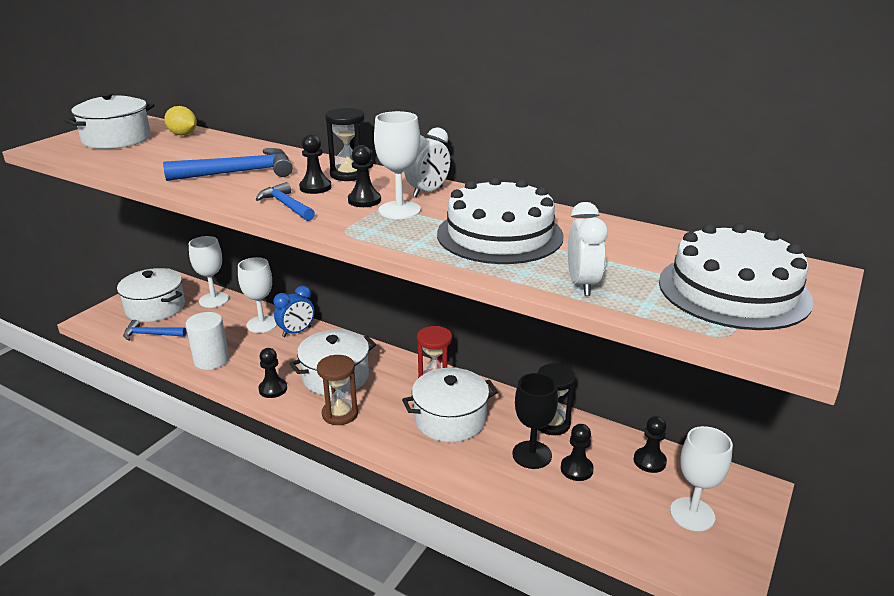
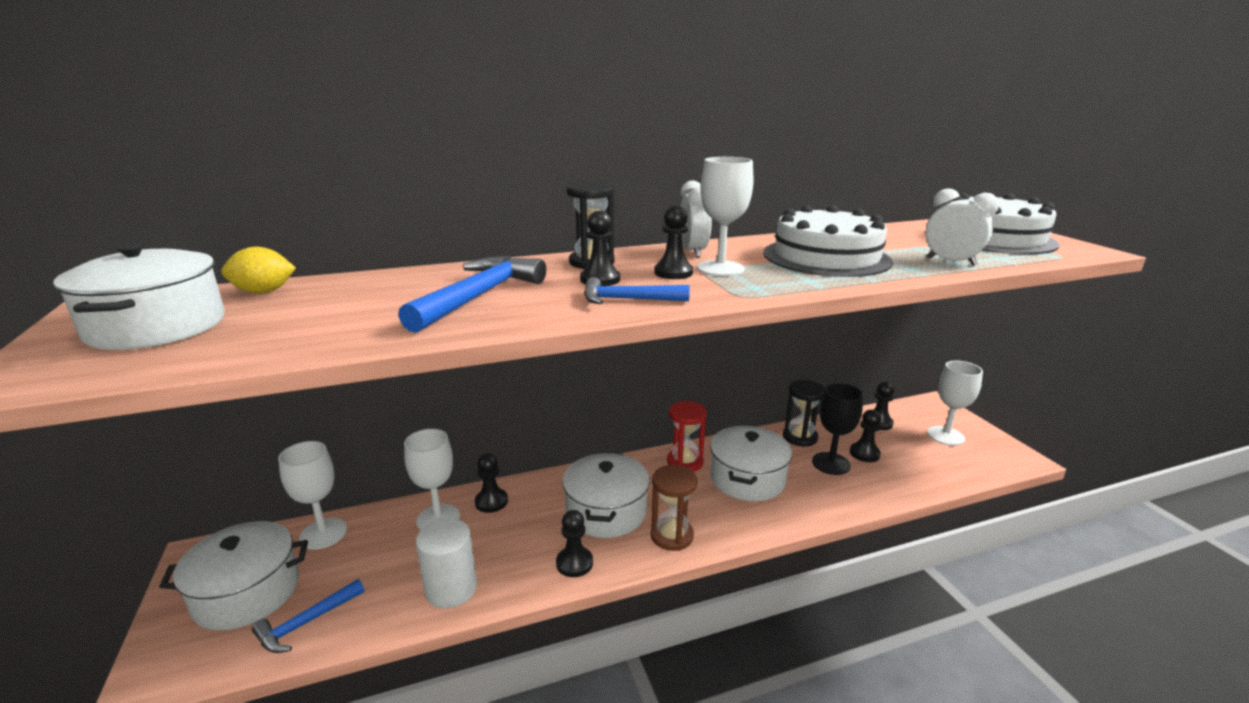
camera: 50 degrees left, 5 degrees down
blue clock [274,286,314,337] -> black pawn [475,453,508,513]

